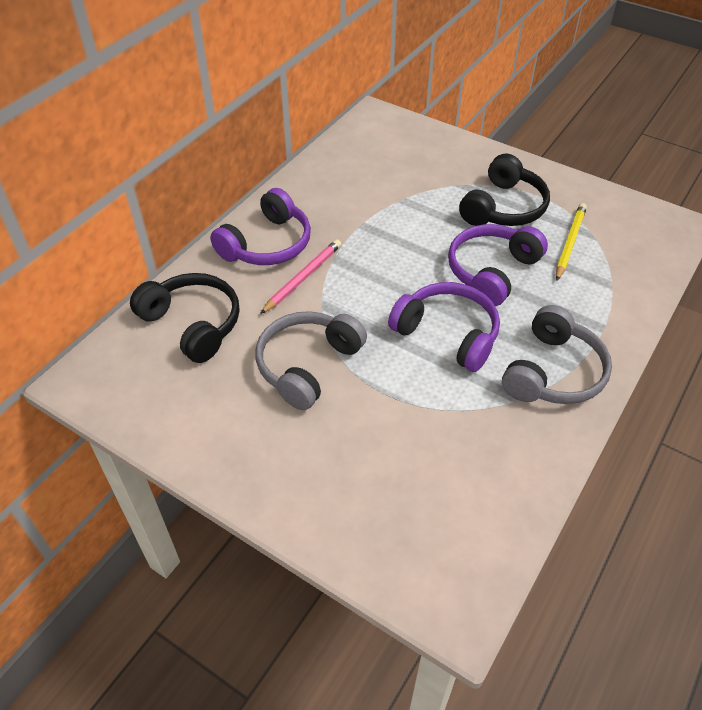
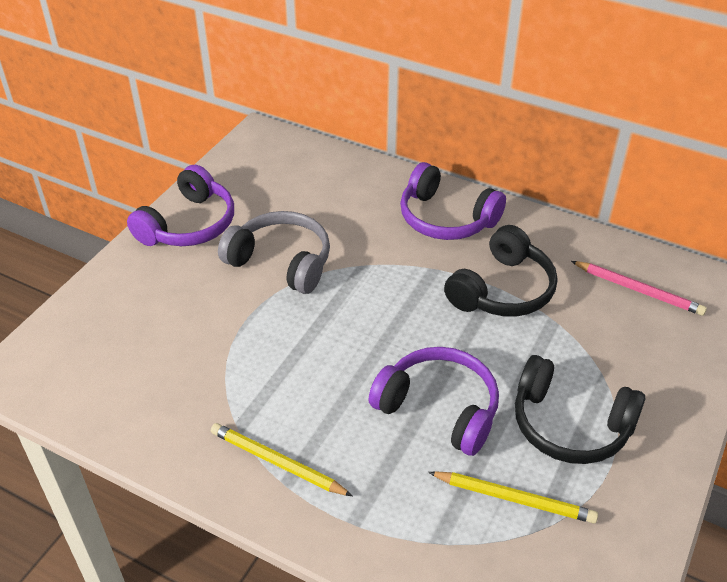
camera: 85 degrees right, 5 degrees down
black headphones [130,273,240,363] -> black headphones moved to [444,225,557,317]
pink pencil [260,239,341,314] -> pink pencil moved to [571,261,707,316]
purple headphones [388,282,500,372] -> purple headphones moved to [127,165,234,246]
grey headphones [502,305,612,404] -> yellow pencil [211,423,353,496]

